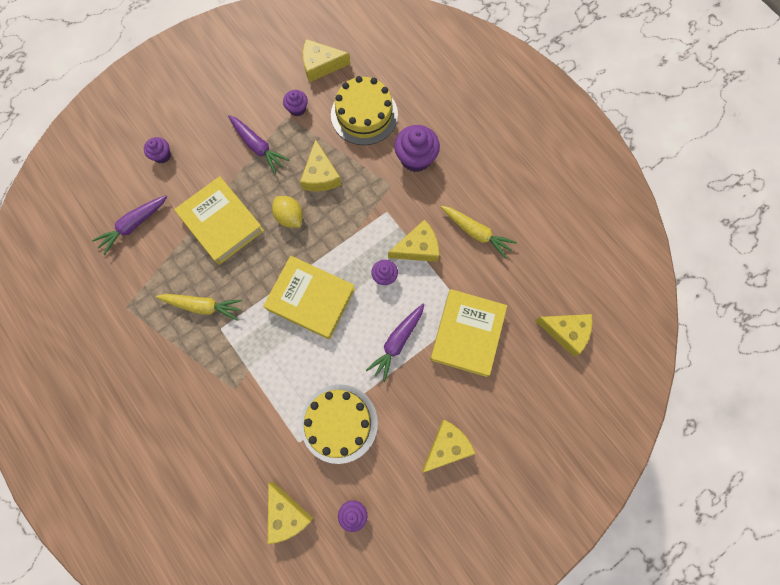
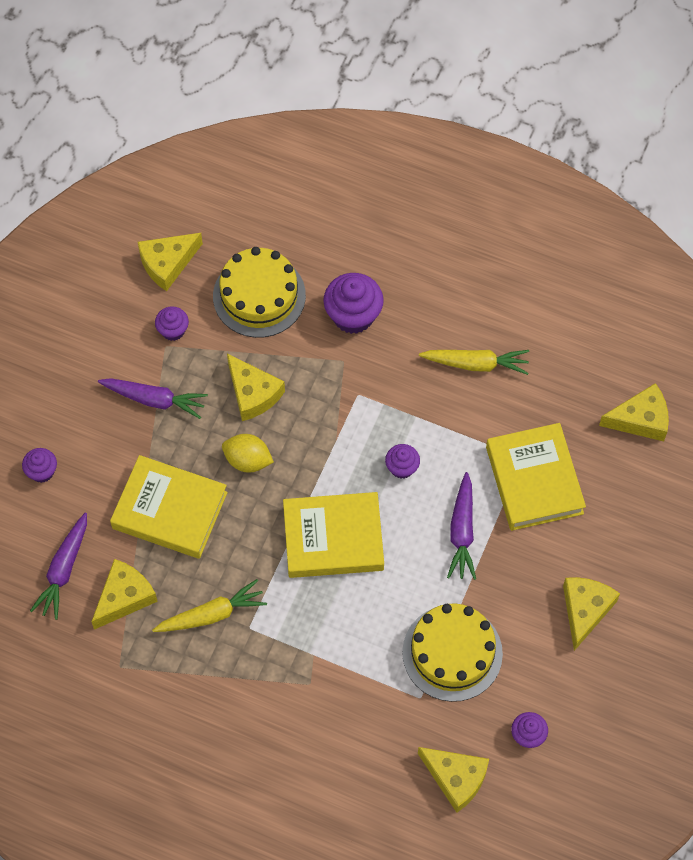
camera: 30 degrees left, 10 degrees down
yellow cheese [388,219,439,262] -> yellow cheese moved to [91,559,158,630]

